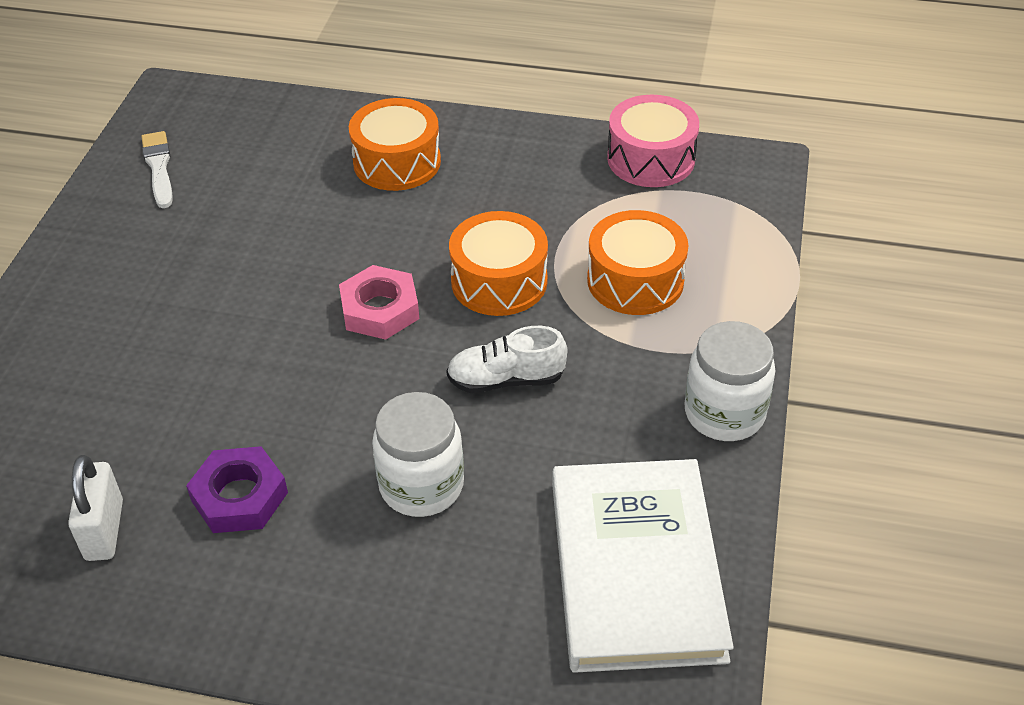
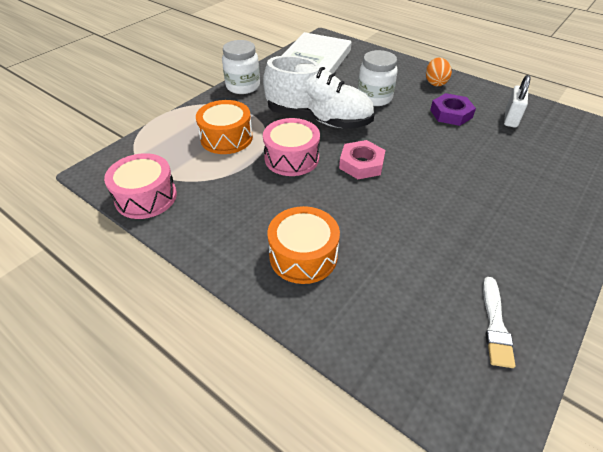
camera: 155 degrees left, 0 degrees up
white shoe [446,326,567,393] -> white shoe [263,56,374,129], size x1.96
orange drum [449,211,548,316] -> pink drum [263,118,320,176]
none -> orange egg [426,58,452,86]

